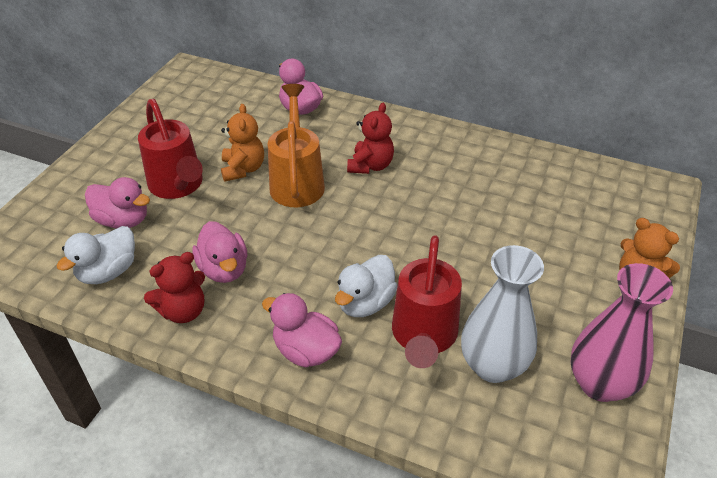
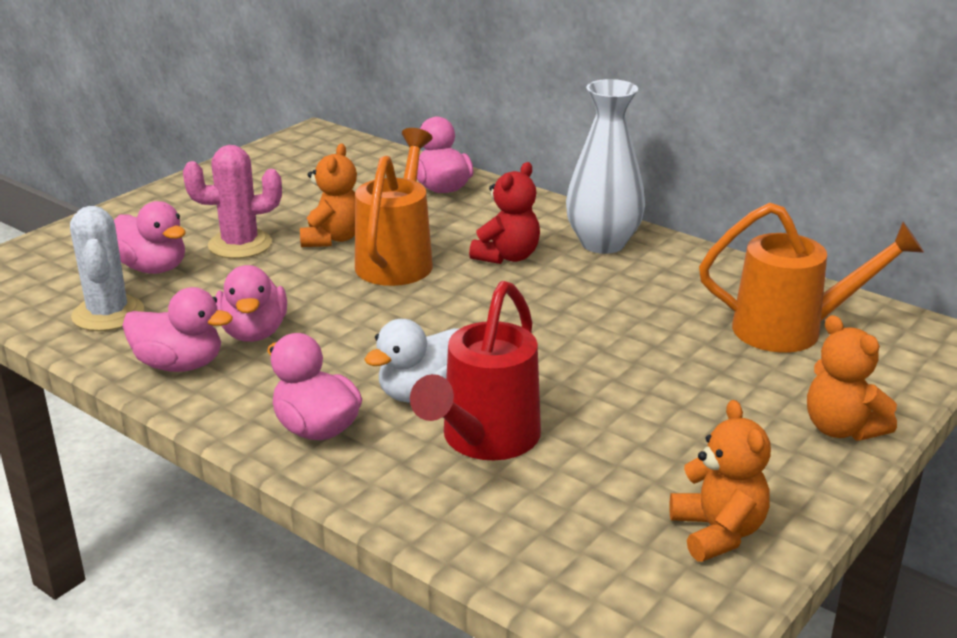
camera: 15 degrees right, 15 degrees down
white duck [56,226,135,284] -> white cactus [70,206,144,331]
red watering can [138,99,203,199] -> pink cactus [183,145,282,259]
red teddy bear [144,252,205,323] -> pink duck [122,287,233,372]
white vase [461,245,544,383] -> white vase moved to [566,79,645,254]
pink vase [571,263,673,402] -> orange teddy bear [669,400,771,562]
none -> orange watering can [699,203,924,353]

